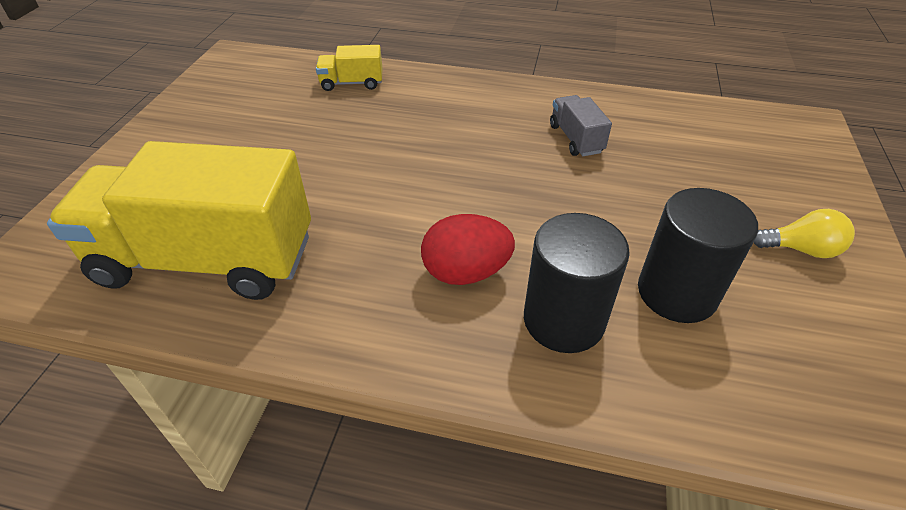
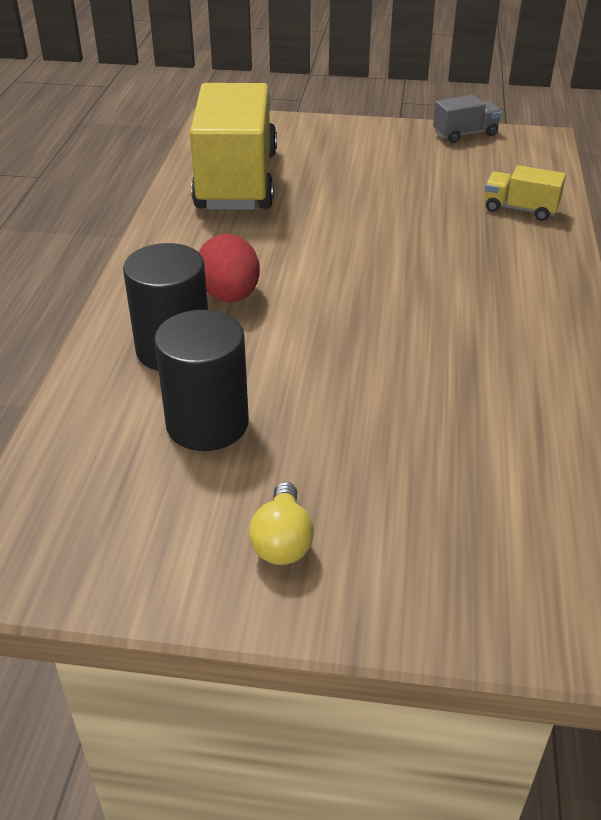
camera: 85 degrees right, 5 degrees down
yellow truck [316,45,383,91] -> yellow truck turned 60 degrees counterclockwise [484,165,566,221]
grey truck [550,95,612,156] -> grey truck moved to [433,95,502,143]

